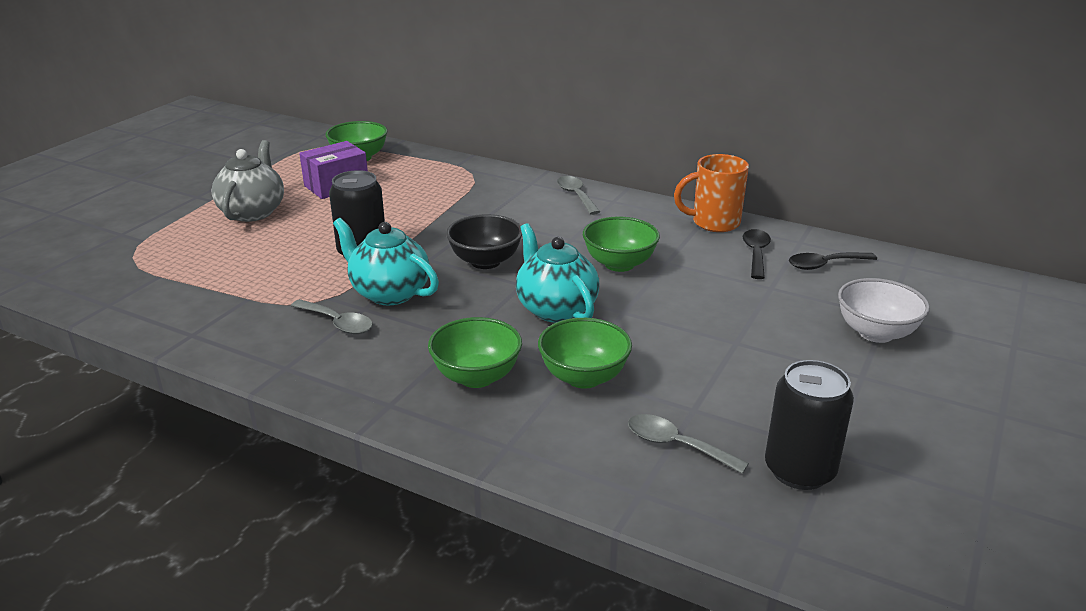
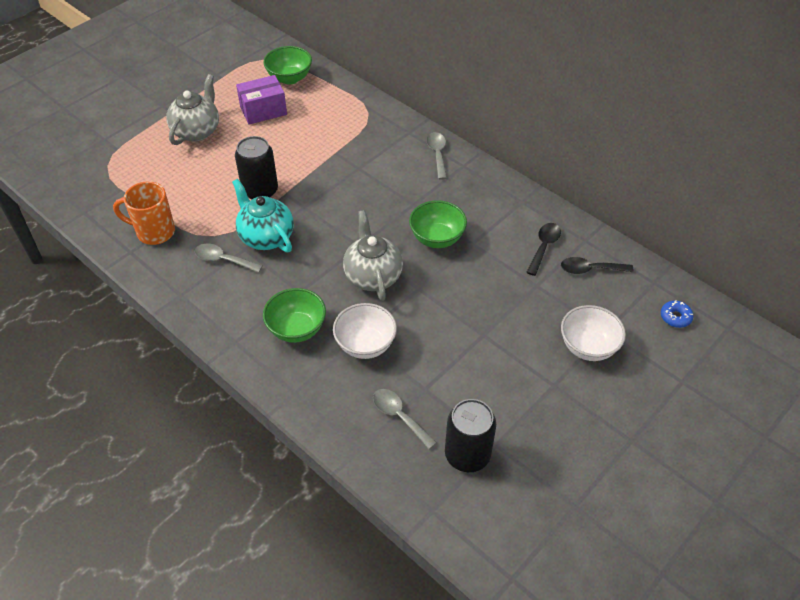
camera: 15 degrees right, 20 degrees up
grey spoon [291,299,373,334] -> grey spoon turned 150 degrees clockwise [195,244,263,273]
black bowl [446,214,522,269] -> none
turquoise teapot [516,223,599,323] -> grey teapot [343,210,403,301]
green bowl [538,318,632,389] -> white bowl [333,303,397,359]
orange mug [674,154,749,232] -> orange mug moved to [113,181,175,245]
none -> blue donut [661,301,693,328]

